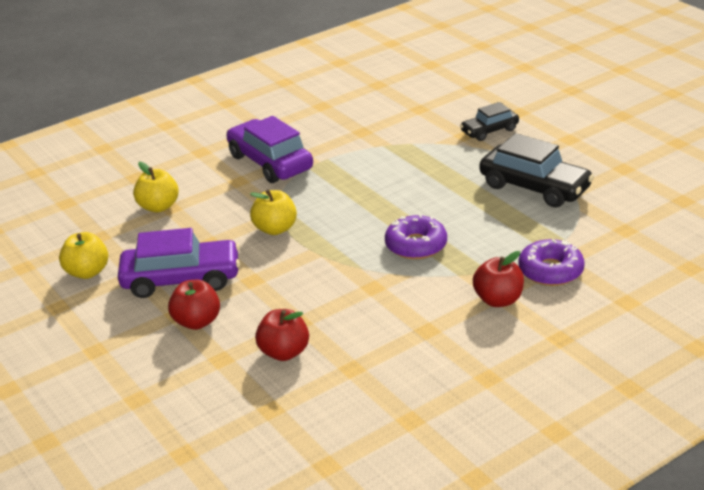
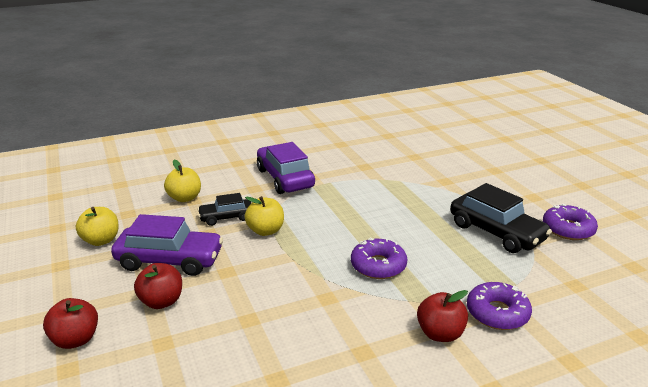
camera: 10 degrees right, 5 degrees down
red apple [255,309,309,361] -> red apple moved to [43,298,98,349]
black car [460,102,519,141] -> black car moved to [197,193,251,226]
none -> purple donut [543,204,598,240]

